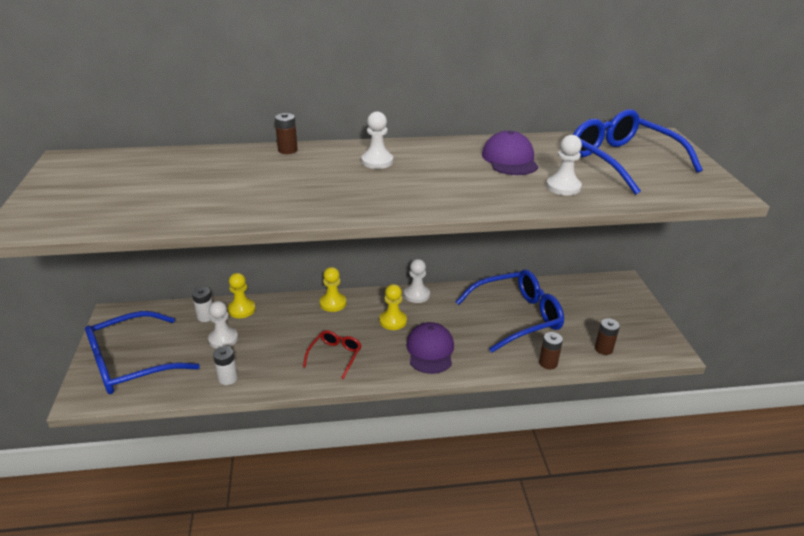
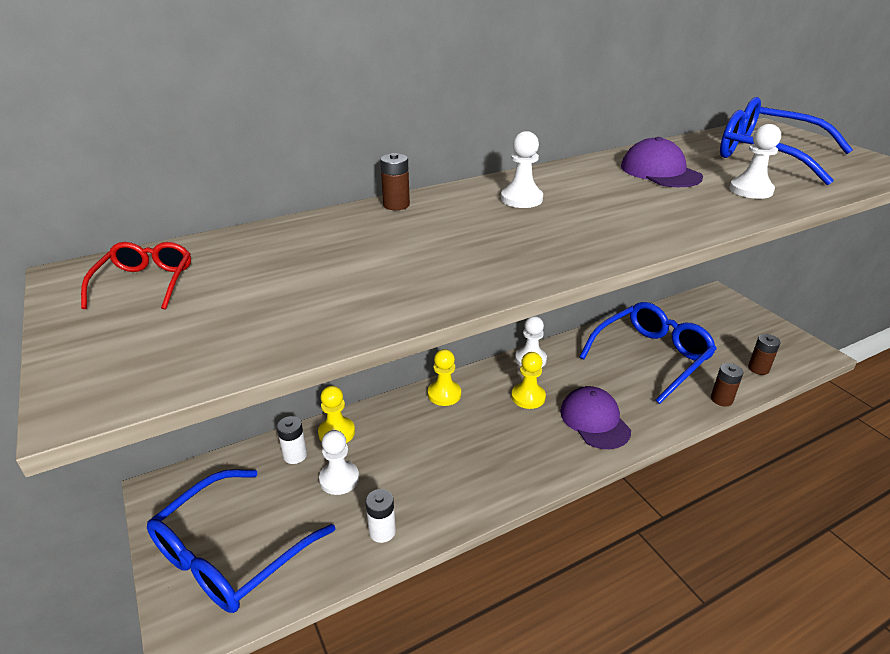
camera: 20 degrees left, 0 degrees up
red glasses [303,330,362,379] -> red glasses moved to [81,242,191,310]

